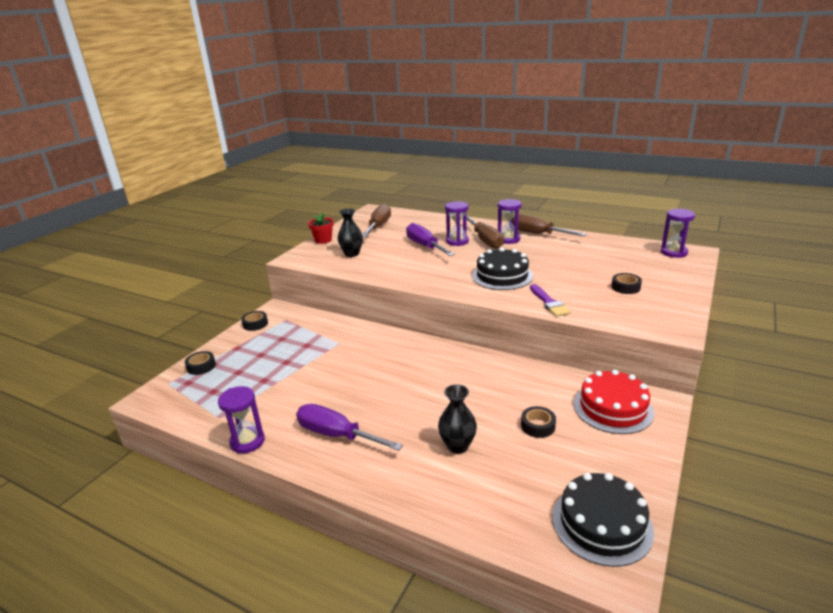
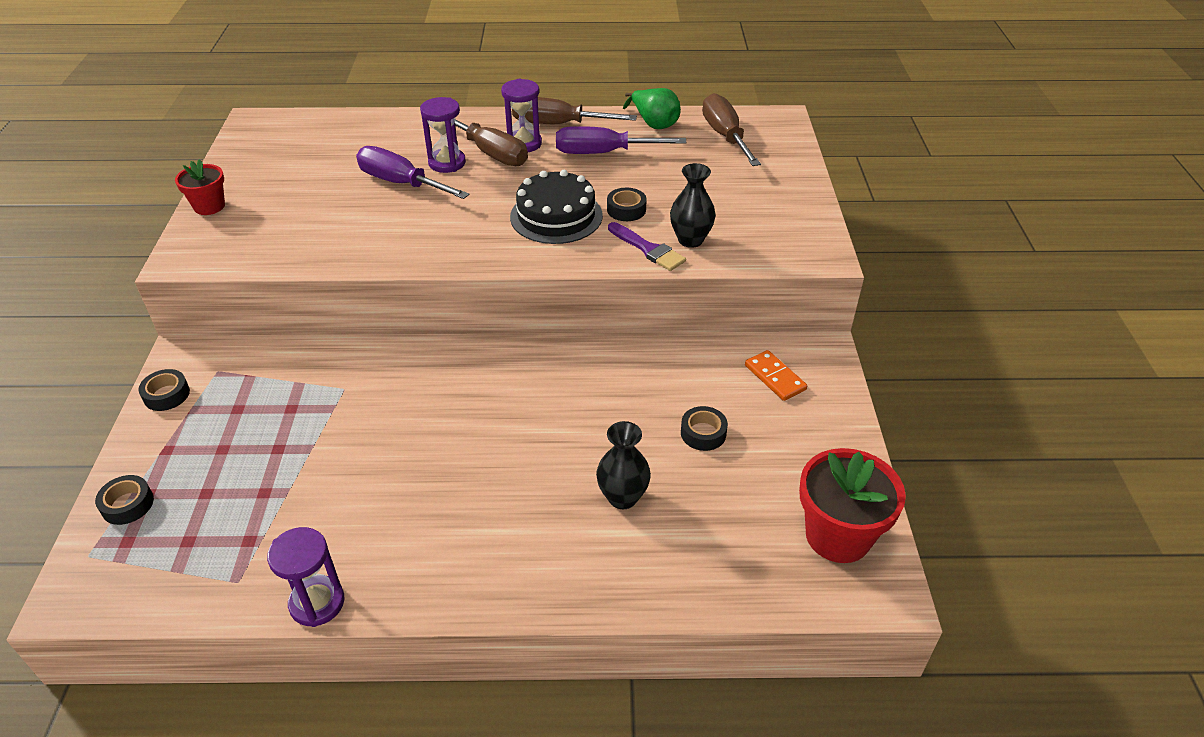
camera: 30 degrees left, 15 degrees up
purple screwdriver [296,404,403,451] -> purple screwdriver moved to [556,126,686,154]
black vase [338,209,363,257] -> black vase moved to [670,163,716,248]
brown screwdriver [362,204,391,237] -> brown screwdriver moved to [702,93,761,166]
black cake [553,473,654,567] -> red flower pot [799,448,906,563]
red cake [574,370,654,434] -> orange domino [745,350,807,401]
black tape [611,273,642,294] -> black tape moved to [607,188,647,221]
purple hourglass [661,209,695,258] -> none
none -> green pear [623,88,681,129]

